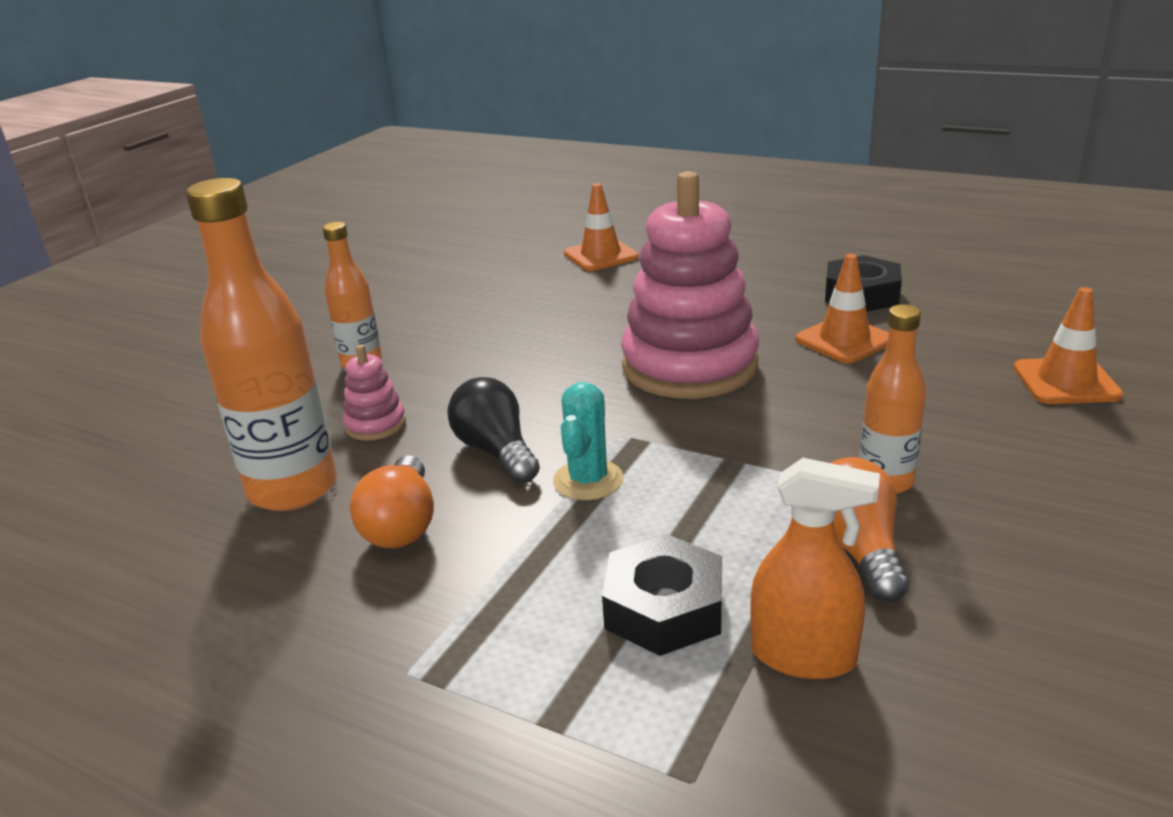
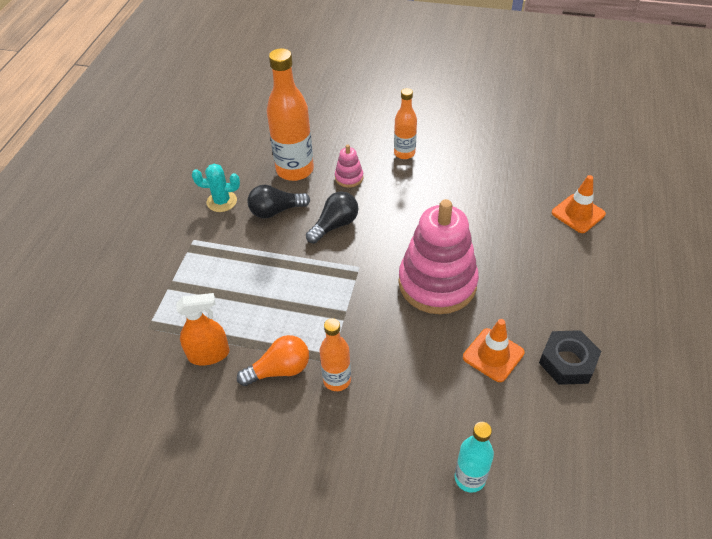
camera: 75 degrees right, 20 degrees up
orange light bulb [350,455,434,548] -> black light bulb [247,185,310,218]
turquoise cactus [553,382,624,500] -> turquoise cactus moved to [192,164,240,212]
black nut [602,534,722,656] -> none
orange spray bottle [751,458,880,679] -> orange spray bottle turned 105 degrees counterclockwise [176,293,229,366]
orange traffic cone [1013,287,1123,404] -> turquoise bottle [455,422,494,493]

